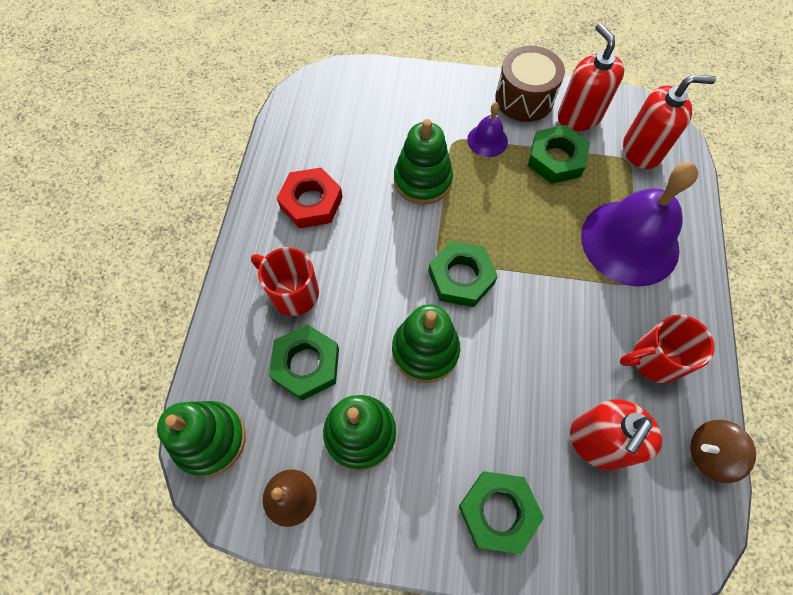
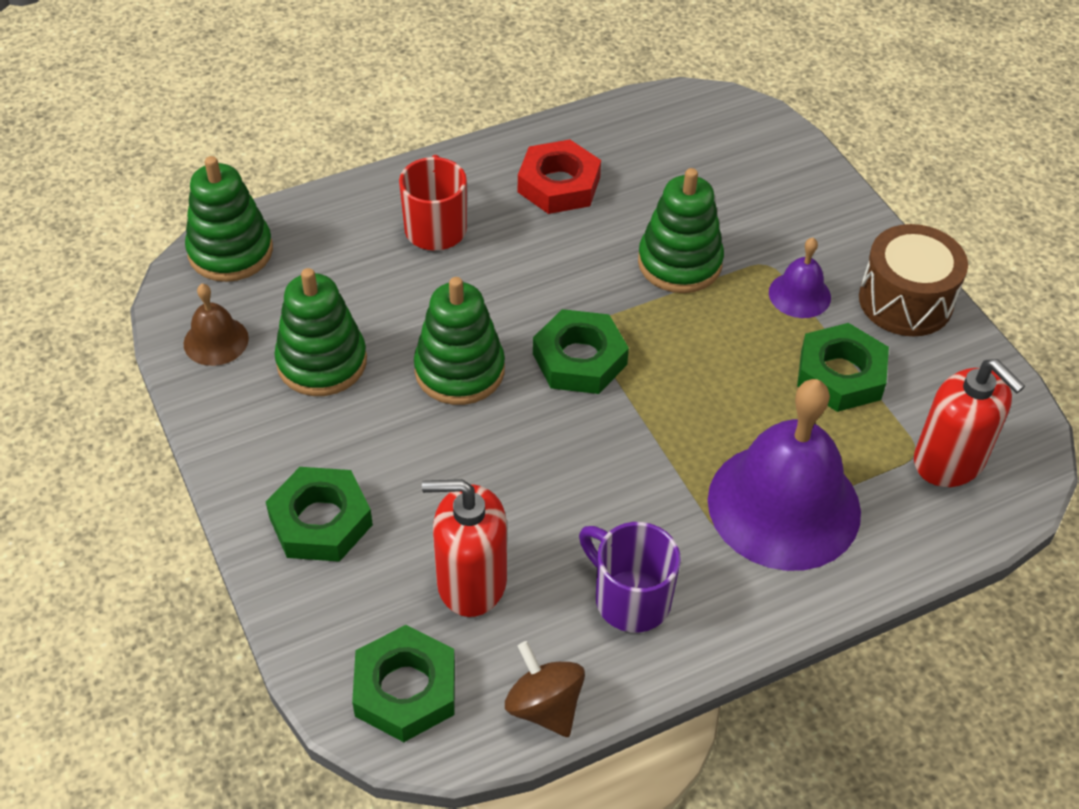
camera: 55 degrees right, 15 degrees down
green nut [269,324,339,400] -> green nut moved to [352,625,455,742]
red soap dispenser [558,23,625,131] -> none
red mug [620,315,715,383] -> purple mug [579,522,681,632]

